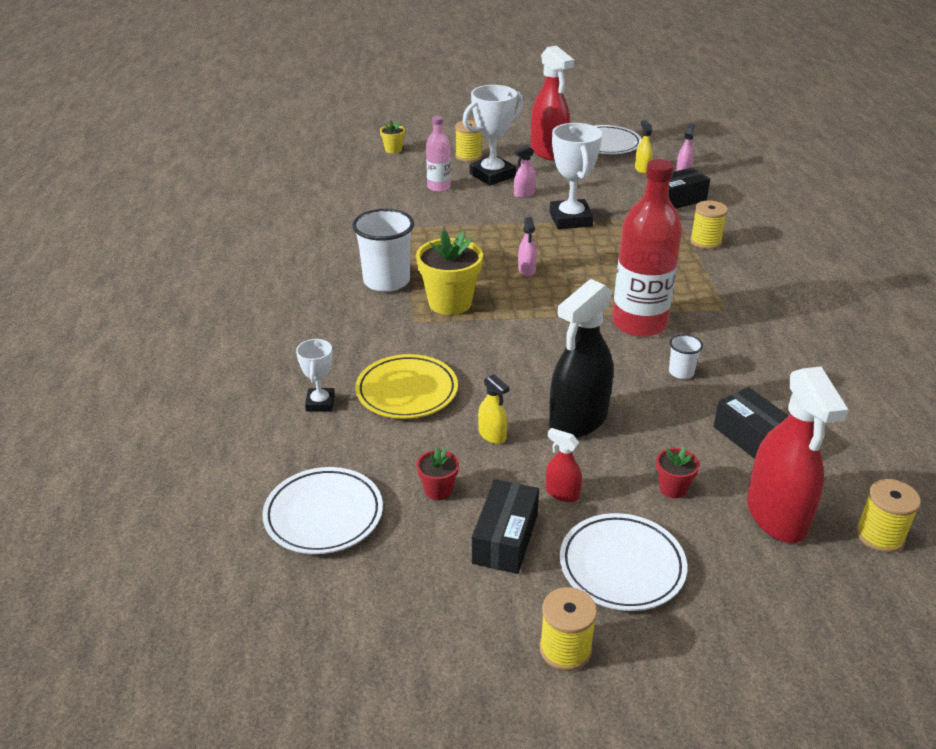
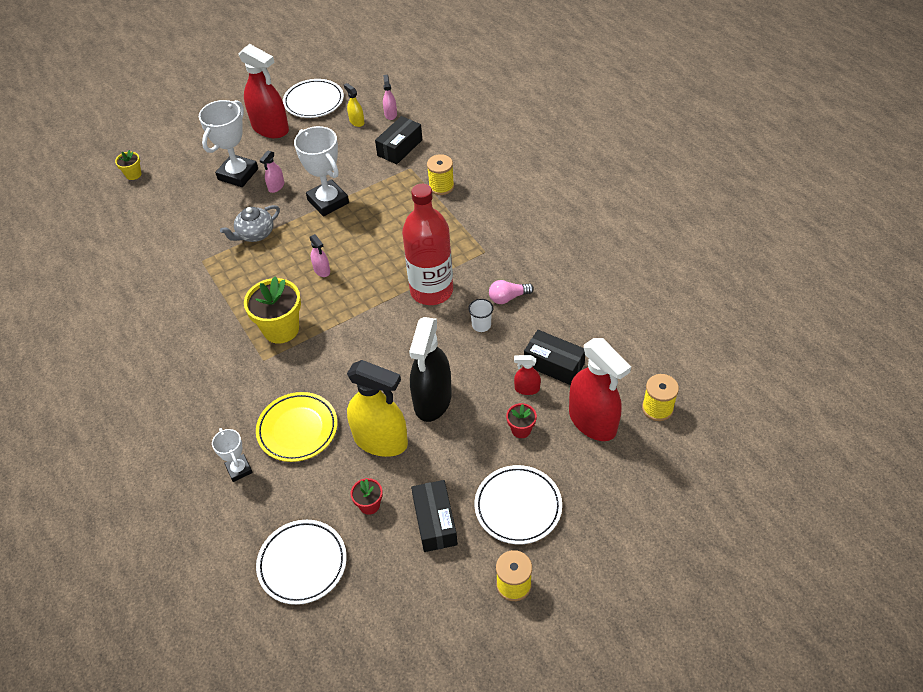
camera: 25 degrees left, 15 degrees up
white cup [352,209,414,292] -> none
pink bottle [426,116,451,192] -> none
yellow spool [455,120,482,162] -> none
yellow spray bottle [478,374,509,444] -> yellow spray bottle [347,360,408,457], size x2.23
red spray bottle [546,428,582,502] -> red spray bottle moved to [514,355,541,395]
none -> grey teapot [220,205,280,242]
none -> pink light bulb [489,280,534,304]

